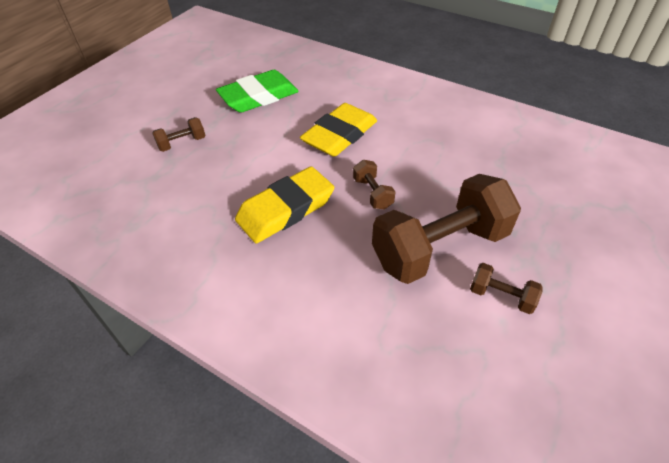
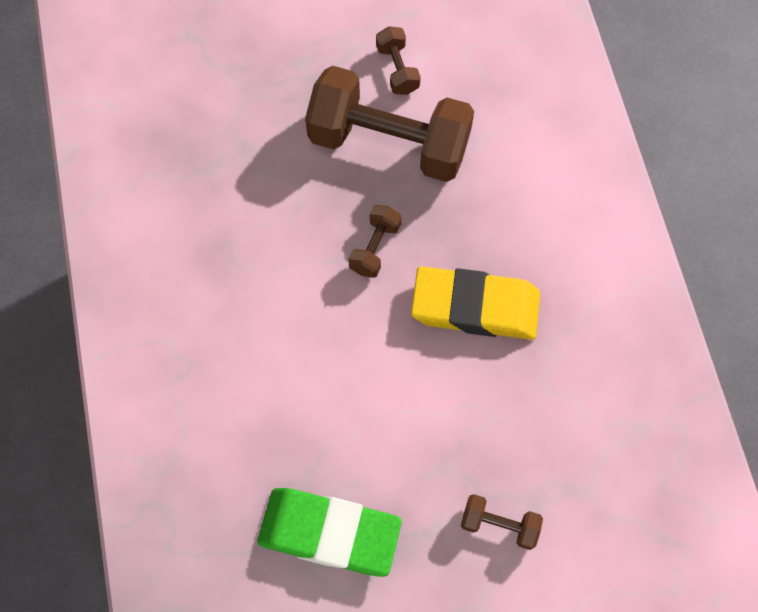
camera: 135 degrees left, 20 degrees up
yellow eraser [300,103,377,157] -> none

